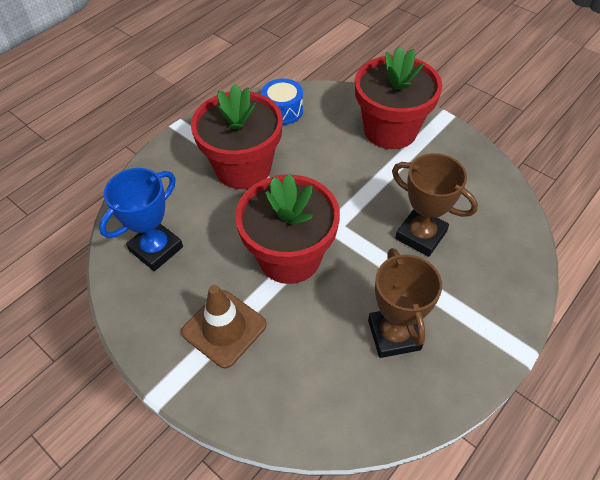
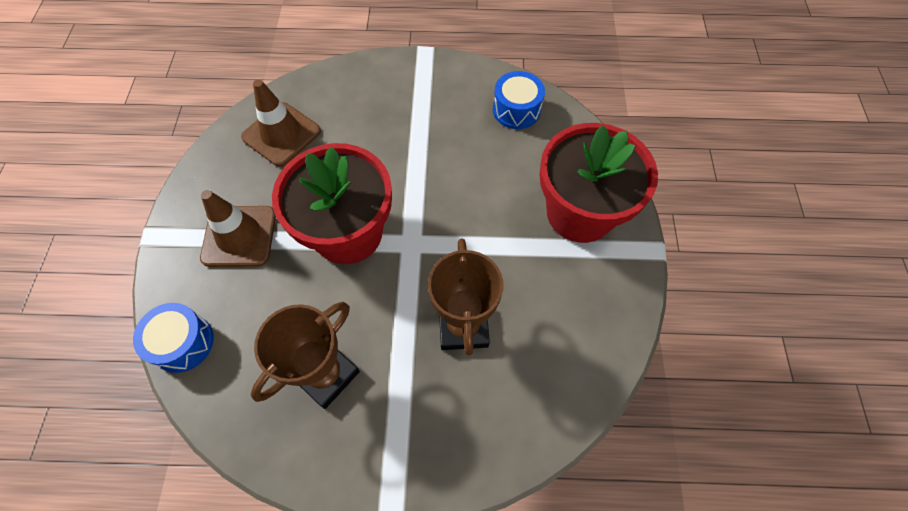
camera: 50 degrees right, 10 degrees up
blue trophy [99,168,183,271] -> brown traffic cone [241,79,321,167]
red flower pot [191,84,283,189] -> none
none -> blue drum [133,303,214,373]

